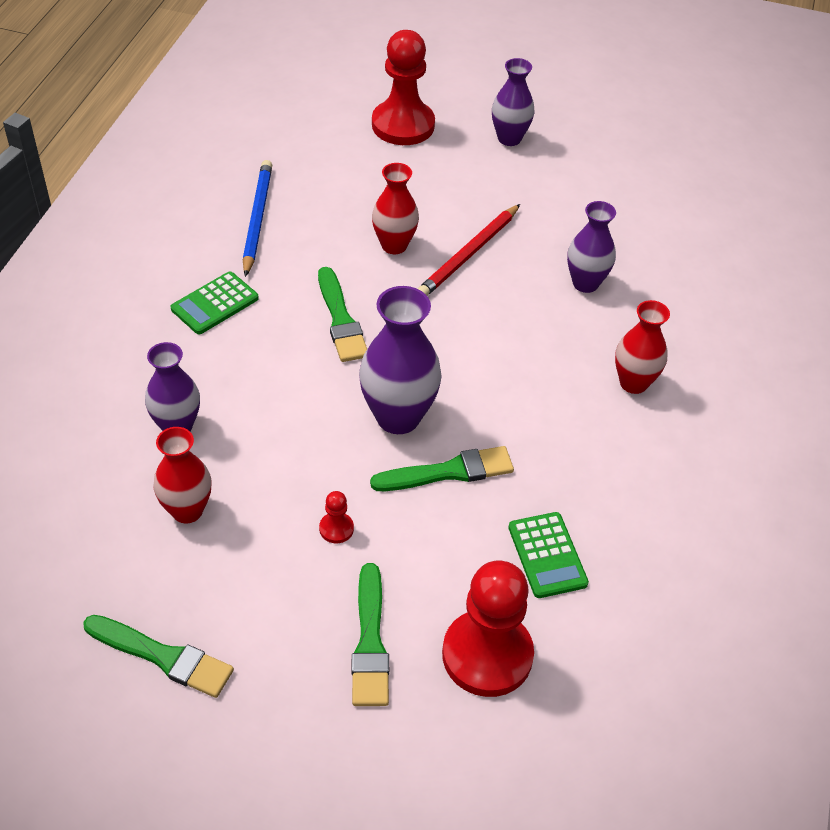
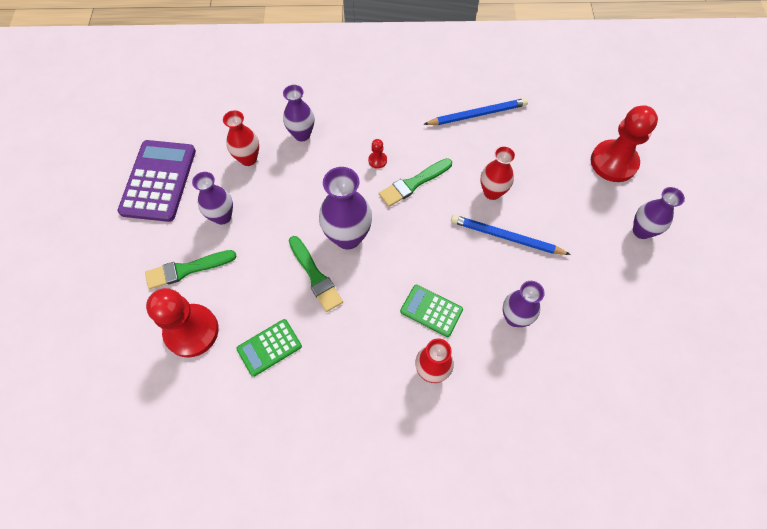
camera: 75 degrees right, 15 degrees up
green brush [83,615,234,698] -> purple calculator [118,140,196,222]
green calculator [171,272,259,334] -> green calculator moved to [400,285,463,337]
red pawn [319,491,354,543] -> red pawn moved to [368,139,387,169]
red pencil [417,204,520,296] -> blue pencil [451,215,571,255]
none -> purple vase [192,172,233,225]

